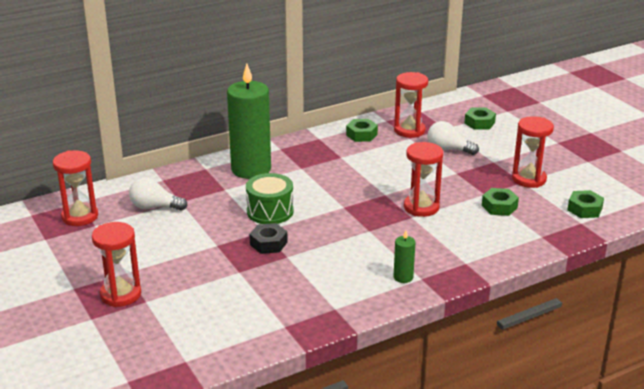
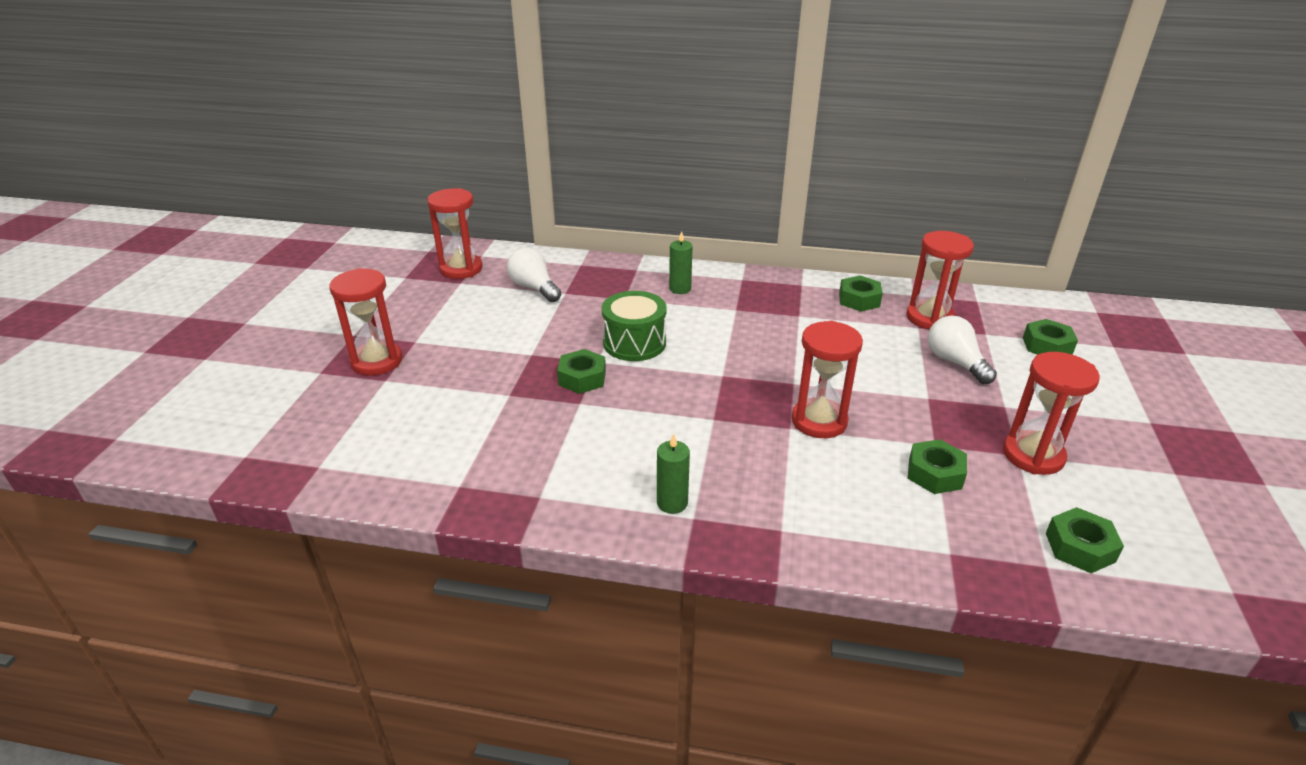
camera: 40 degrees right, 5 degrees up
green candle [227,63,271,179] -> green candle [669,231,693,294], size x0.42
black nut [250,223,288,254] -> green nut [557,349,606,394]

